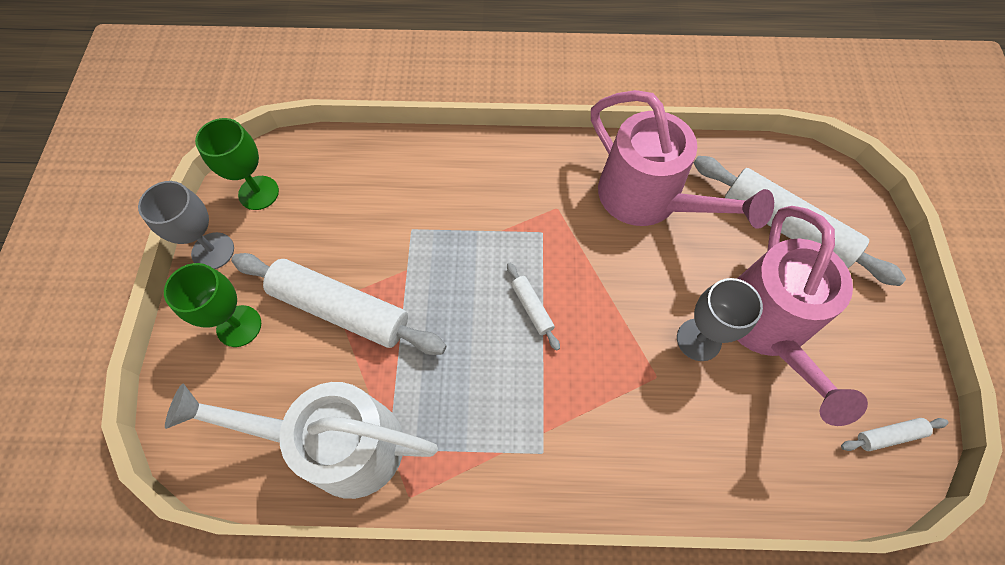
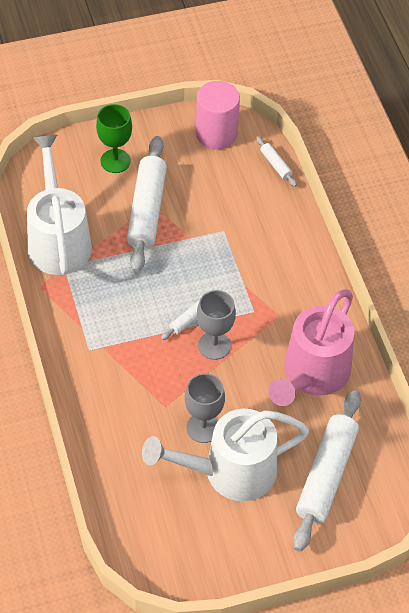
camera: 70 degrees right, 10 degrees down
grey goblet [138,181,234,269] -> grey goblet moved to [197,290,236,360]
green goblet [195,118,279,210] -> pink cylinder [196,81,240,149]
pink watering can [737,206,868,426] -> white watering can [142,409,309,501]
white rolling pin [841,418,948,451] -> white rolling pin moved to [256,136,297,187]

